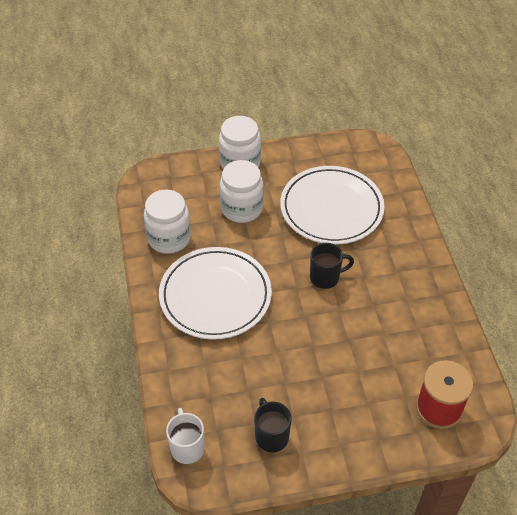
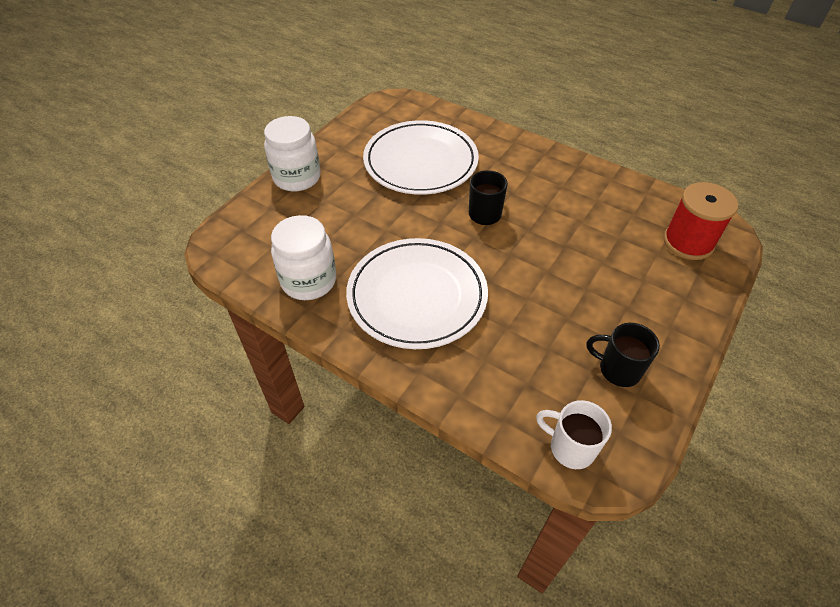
camera: 45 degrees left, 0 degrees up
white jar [220,160,264,223] -> none

